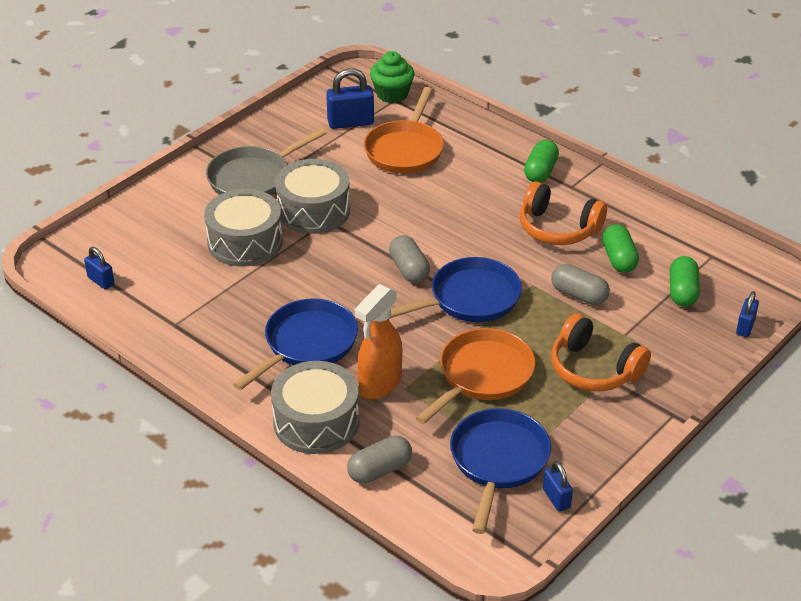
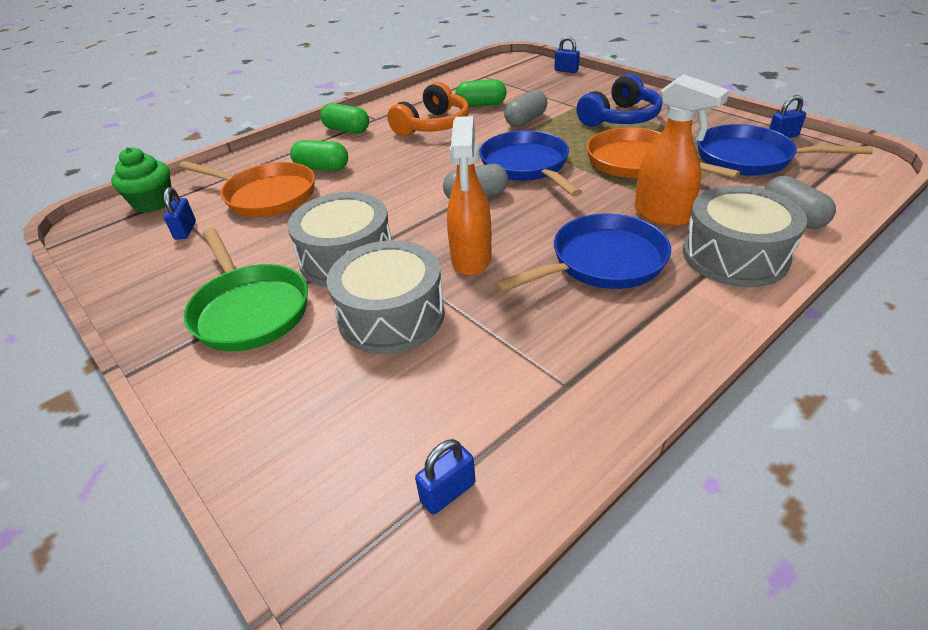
camera: 80 degrees left, 0 degrees up
grey pan [206,128,327,195] -> green pan [184,228,308,351]
blue pan [233,299,358,390] -> blue pan turned 105 degrees clockwise [494,214,671,292]
blue padlock [326,68,374,129] -> blue padlock [164,187,196,240], size x0.59
orange headphones [551,313,651,391] -> blue headphones [576,74,662,127]
green capsule [670,256,700,307] -> green capsule moved to [290,140,348,171]
none -> orange spray bottle [447,116,491,276]

